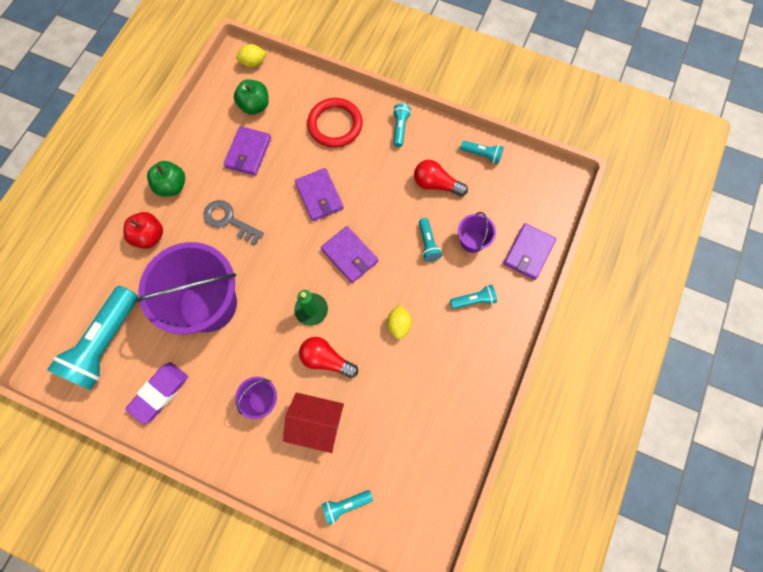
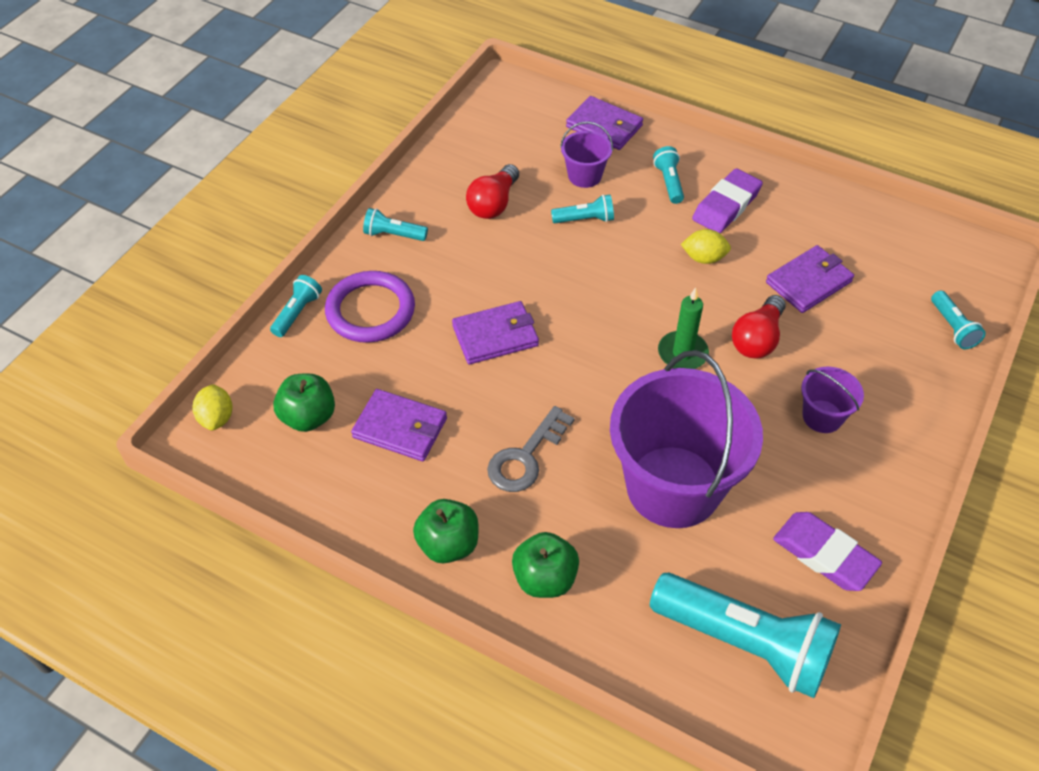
camera: 85 degrees left, 20 degrees down
red apple [123,212,163,249] -> green apple [512,532,579,598]
red house [283,393,344,453] -> none
red ring [307,98,363,147] -> purple ring [325,271,415,343]
purple wallet [321,226,378,283] -> purple wallet moved to [766,245,854,313]
turquoise flashlight [460,141,504,164] -> turquoise flashlight moved to [270,275,322,337]
none -> purple eraser [692,168,763,233]

